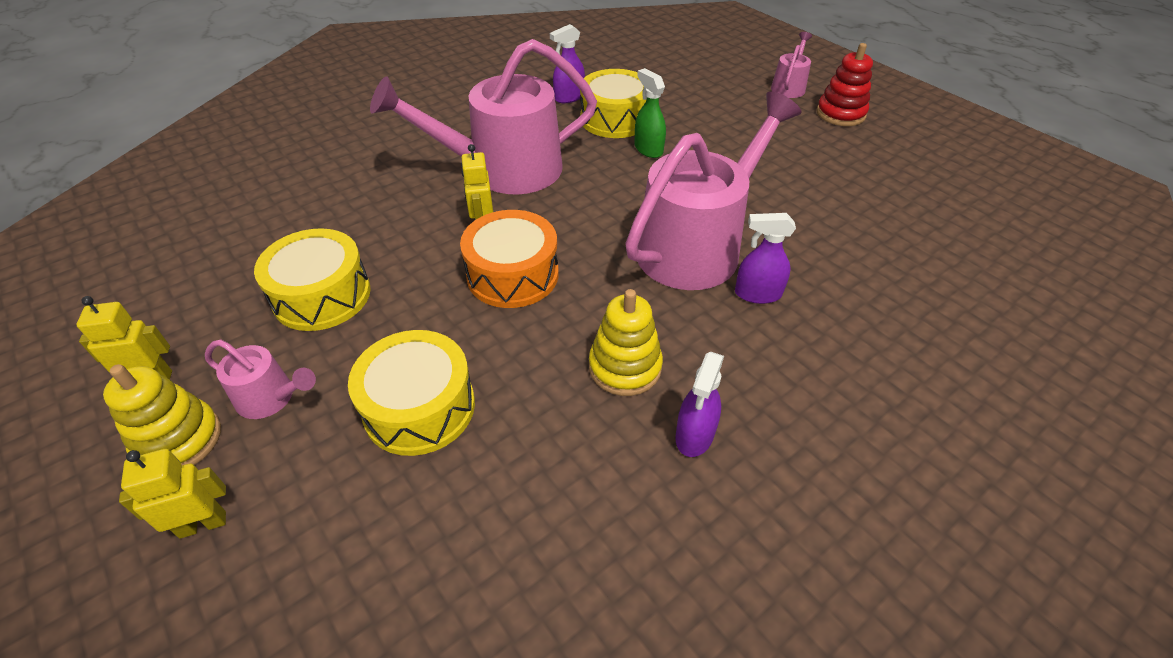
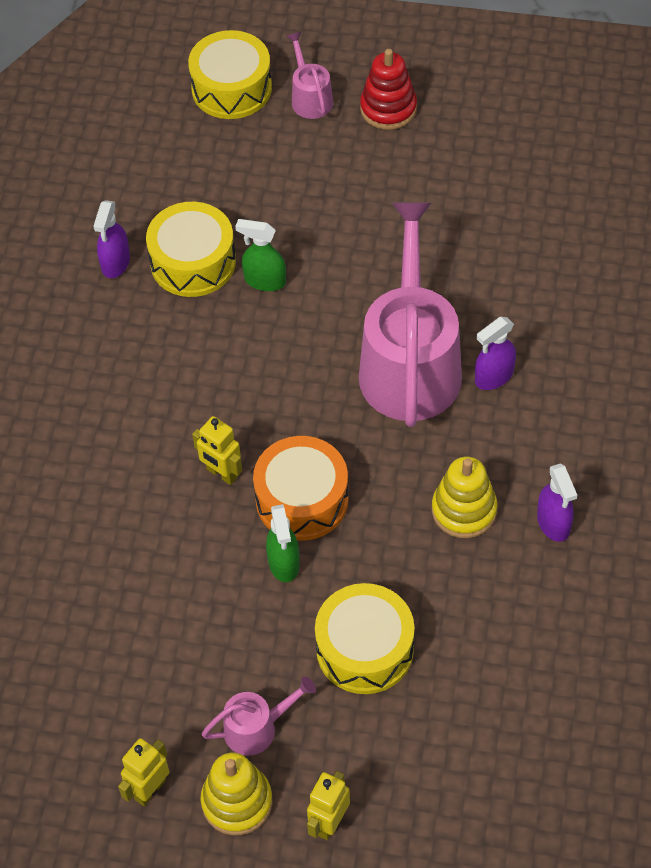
camera: 40 degrees left, 10 degrees up
yellow drum [254,228,371,331] -> yellow drum moved to [188,30,272,119]
pink watering can [370,39,597,194] -> none
none -> green spray bottle [266,504,300,582]

